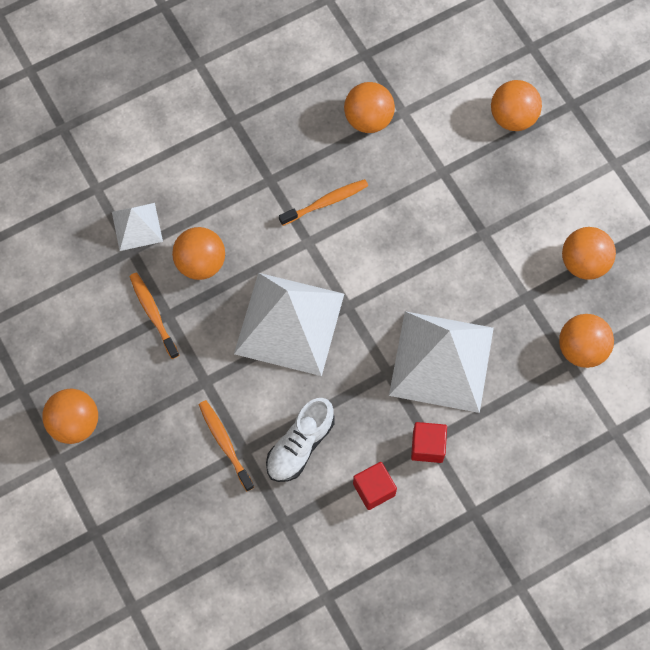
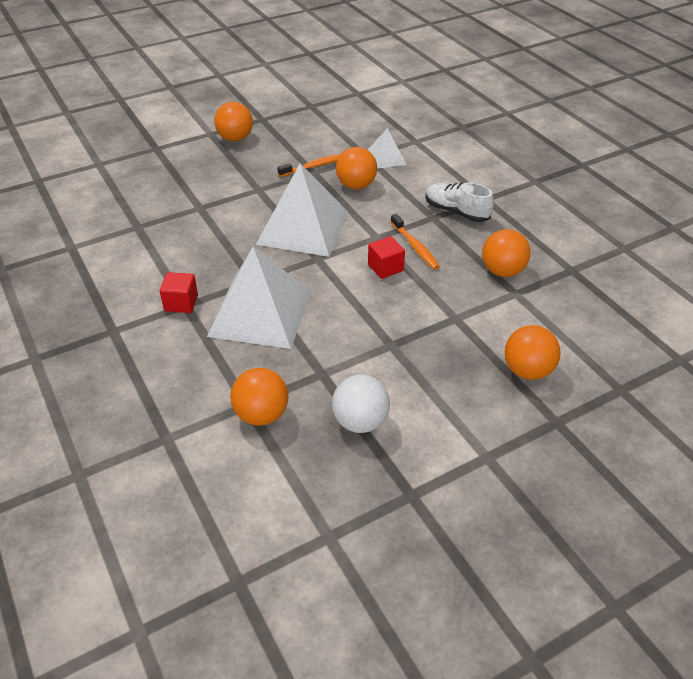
camera: 90 degrees right, 25 degrees down
orange toothbrush [199,400,254,491] -> none
white shoe [266,398,335,482] -> white shoe moved to [425,182,494,222]
red cube [353,462,397,510] -> red cube moved to [368,236,405,279]
orange ball [562,227,616,280] -> white ball [332,375,390,433]

